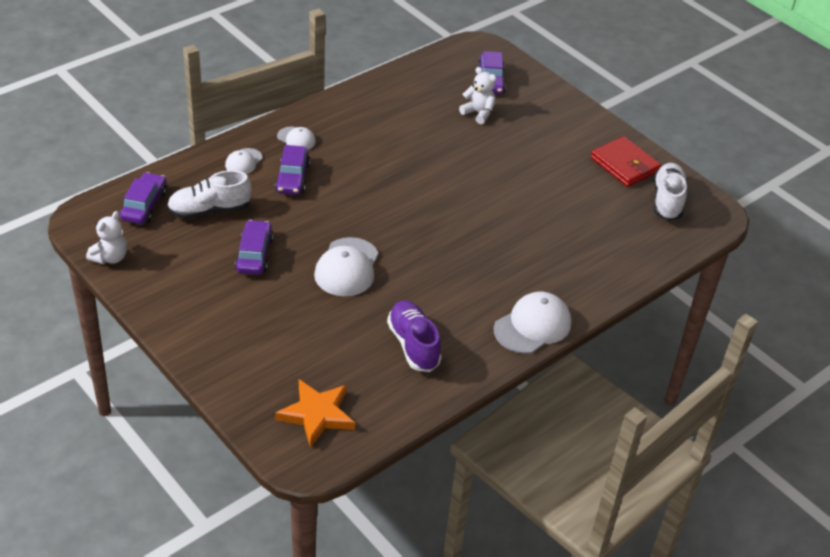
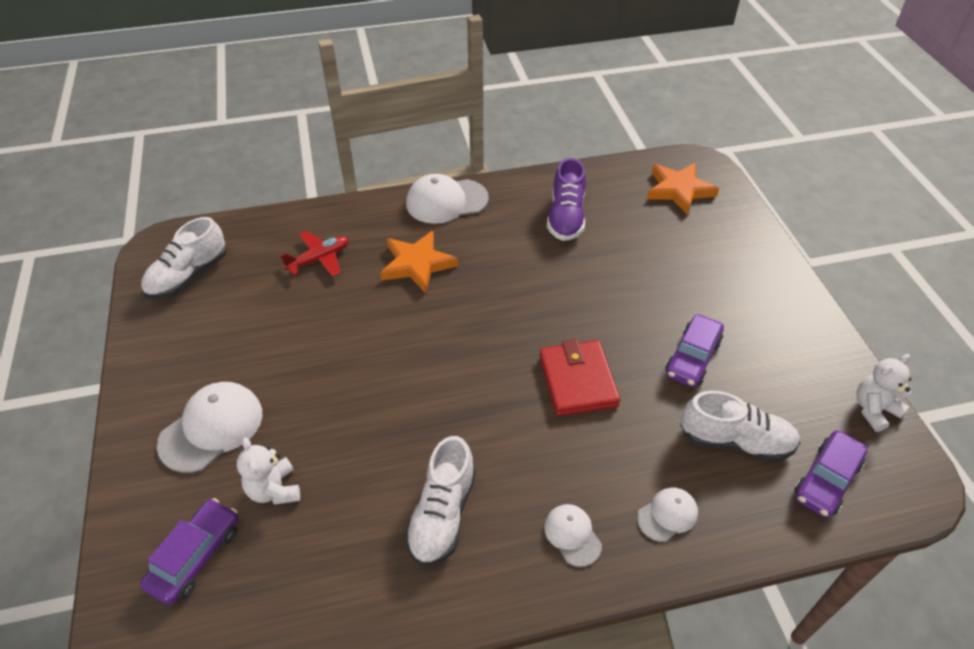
camera: 150 degrees left, 5 degrees up
purple car [275,145,310,195] -> none
white cap [314,237,378,296] -> white cap moved to [157,382,262,473]
red wallet [591,136,661,187] -> red wallet moved to [539,339,620,416]
none -> red plane [280,231,349,277]
none -> orange star [380,231,458,293]
none -> white shoe [405,436,476,566]

